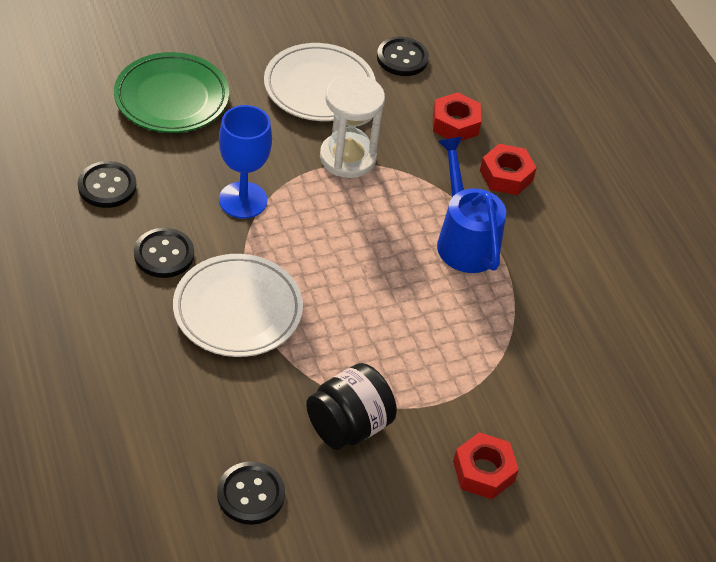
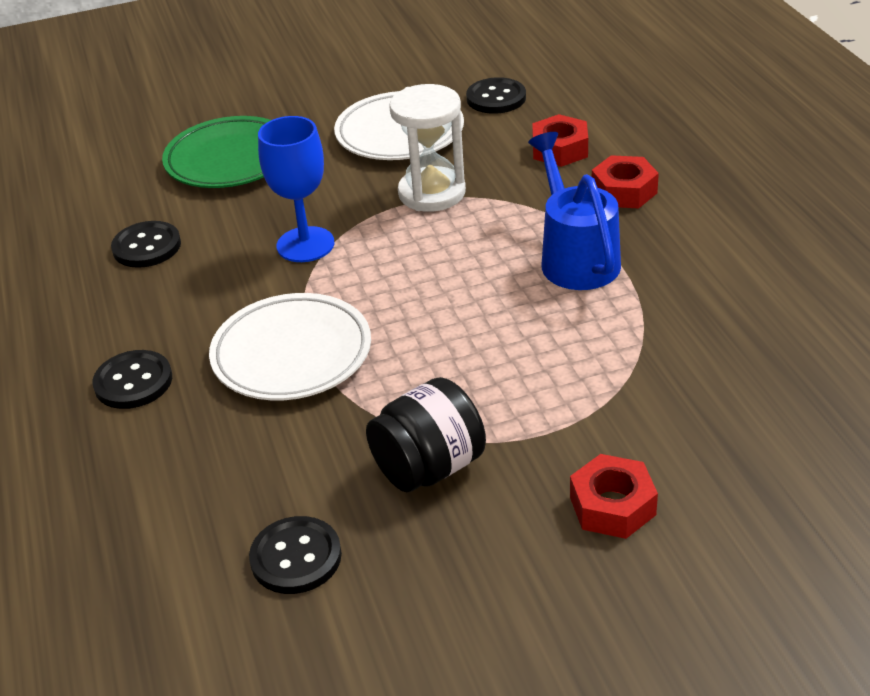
camera: 10 degrees right, 10 degrees down
black button [134,228,194,278] -> black button moved to [92,350,172,409]

